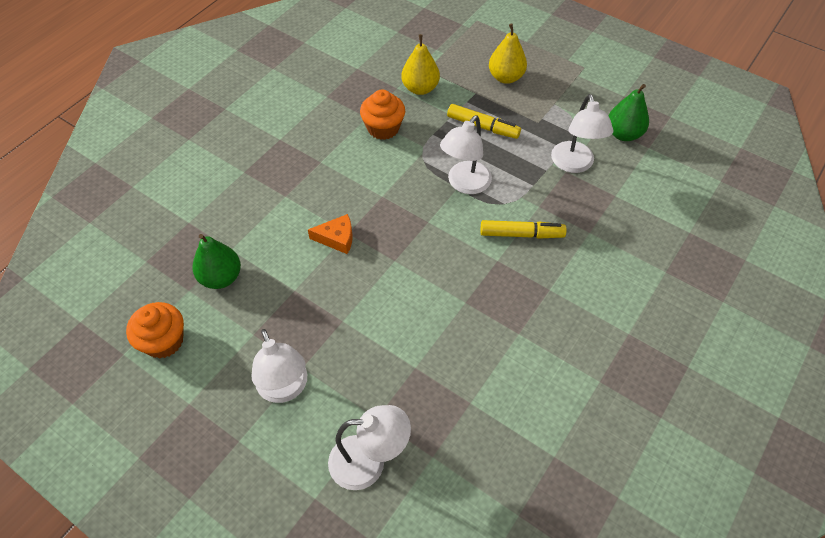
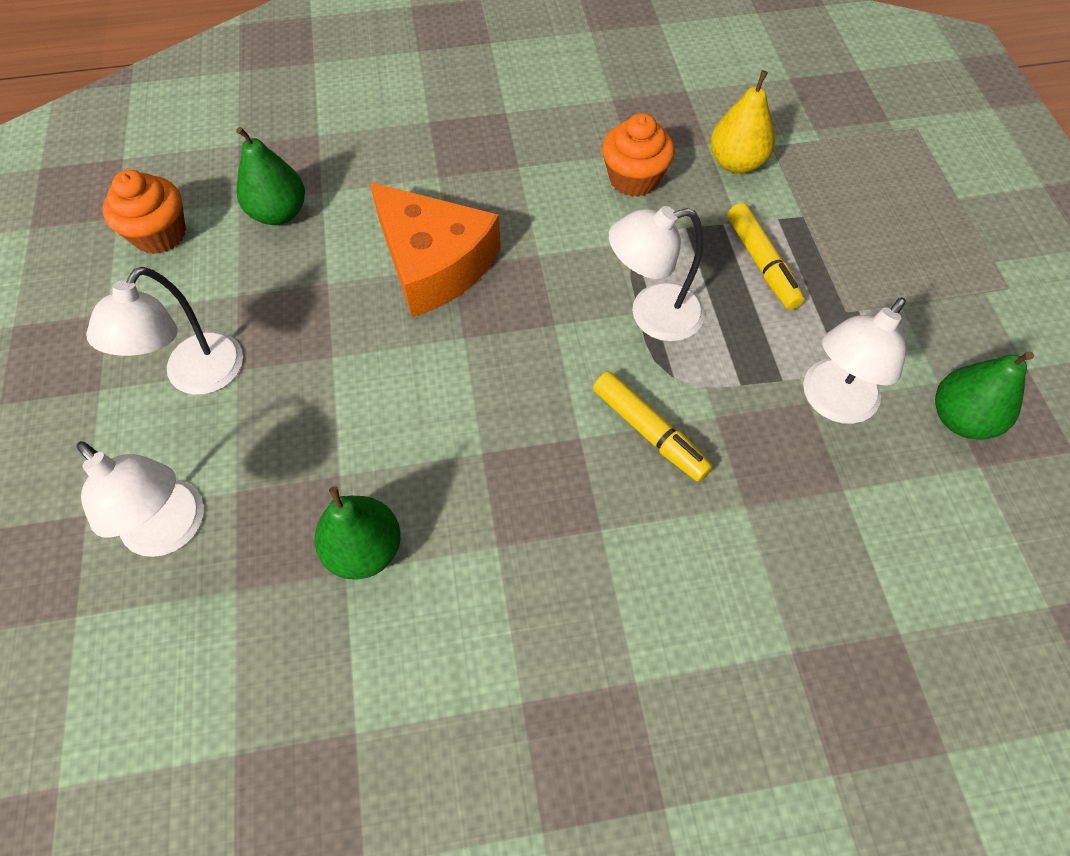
camera: 45 degrees right, 5 degrees up
orange cheese [308,214,353,254] -> orange cheese [370,182,501,317], size x2.08
yellow pear [489,23,527,84] -> none
none -> green pear [315,486,401,579]

